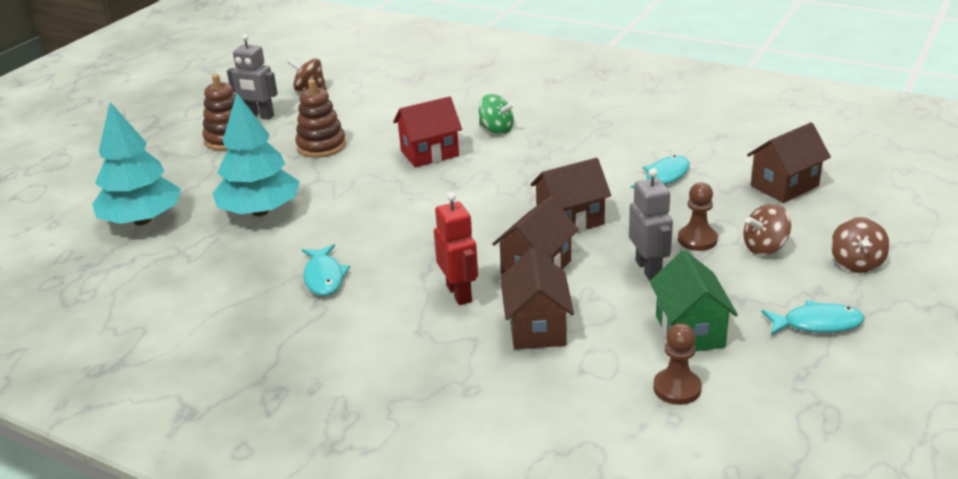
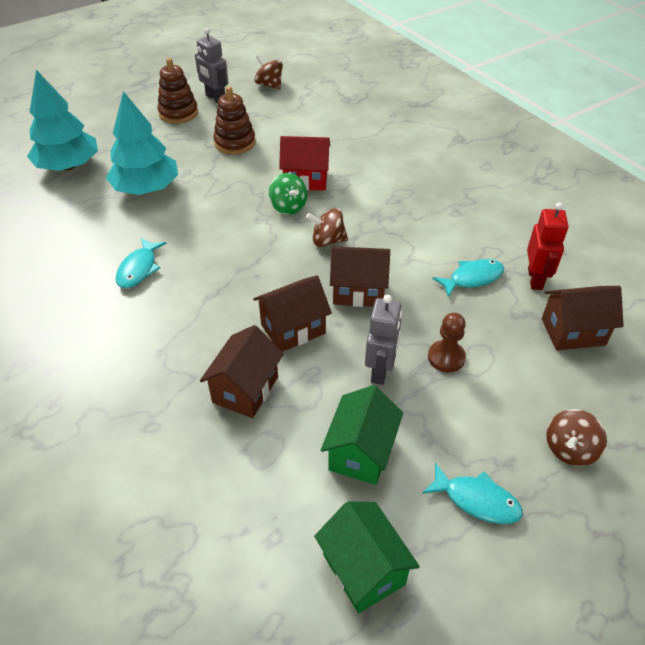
camera: 25 degrees right, 15 degrees up
red robot [434,192,478,305] -> red robot moved to [527,202,569,290]
green spinning top [479,94,515,135] -> green spinning top moved to [269,173,307,215]
brown pawn [653,323,702,405] -> none
brown spinning top [743,204,791,255] -> brown spinning top moved to [306,208,348,247]
none -> green house [314,502,420,613]

